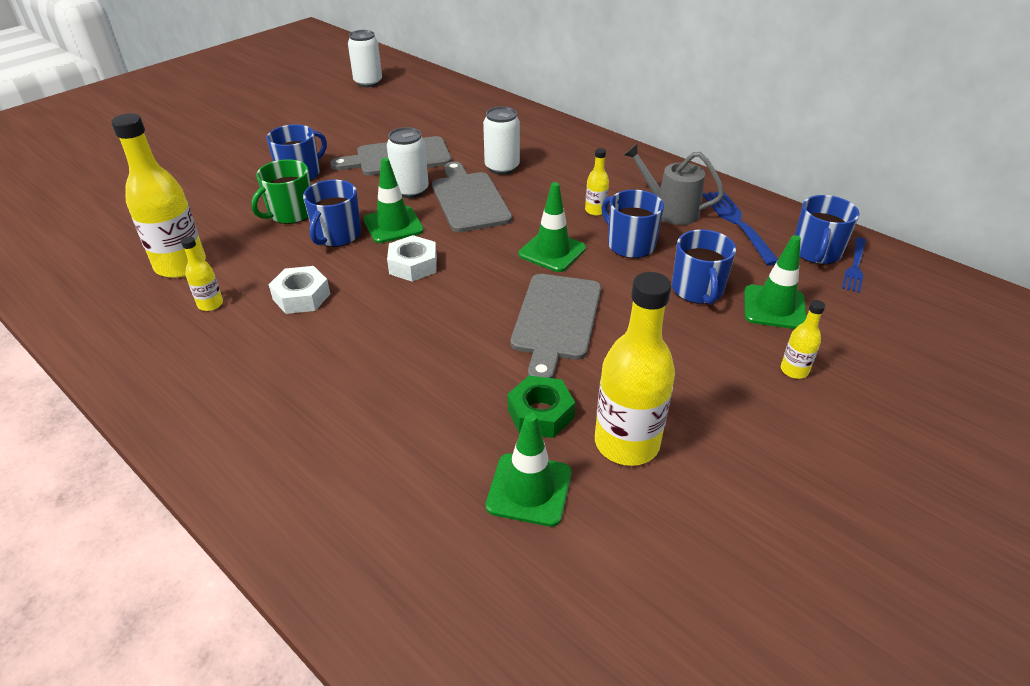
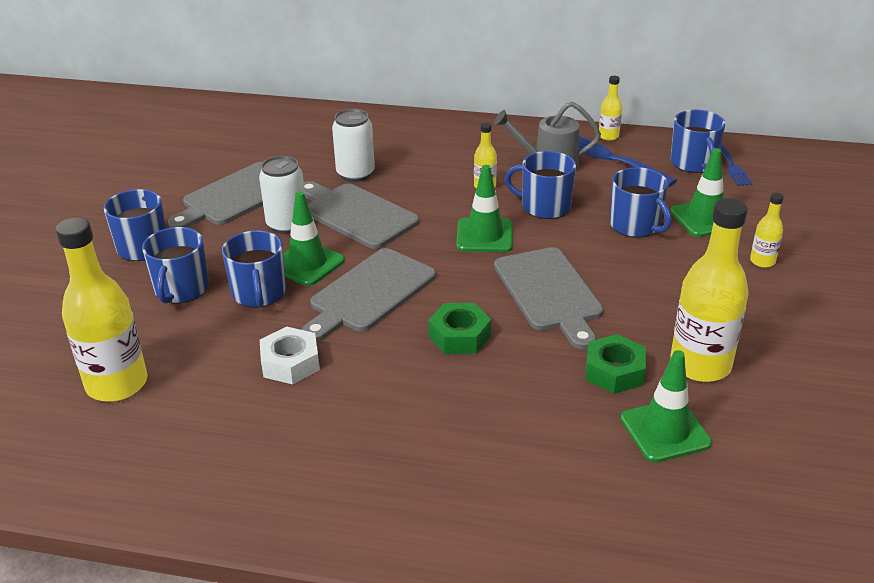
camera: 30 degrees left, 5 degrees down
yellow bottle [181,236,223,311] -> yellow bottle moved to [599,76,622,140]
green mug [251,159,311,224] -> blue mug [142,227,209,304]
white can [348,30,382,87] -> none
white nut [387,235,437,282] -> grey cutting board [302,248,436,342]
none -> green nut [428,303,491,354]

